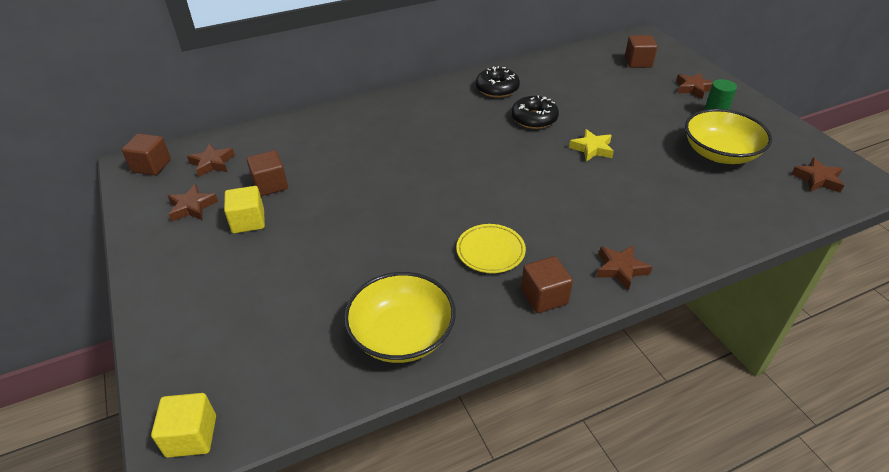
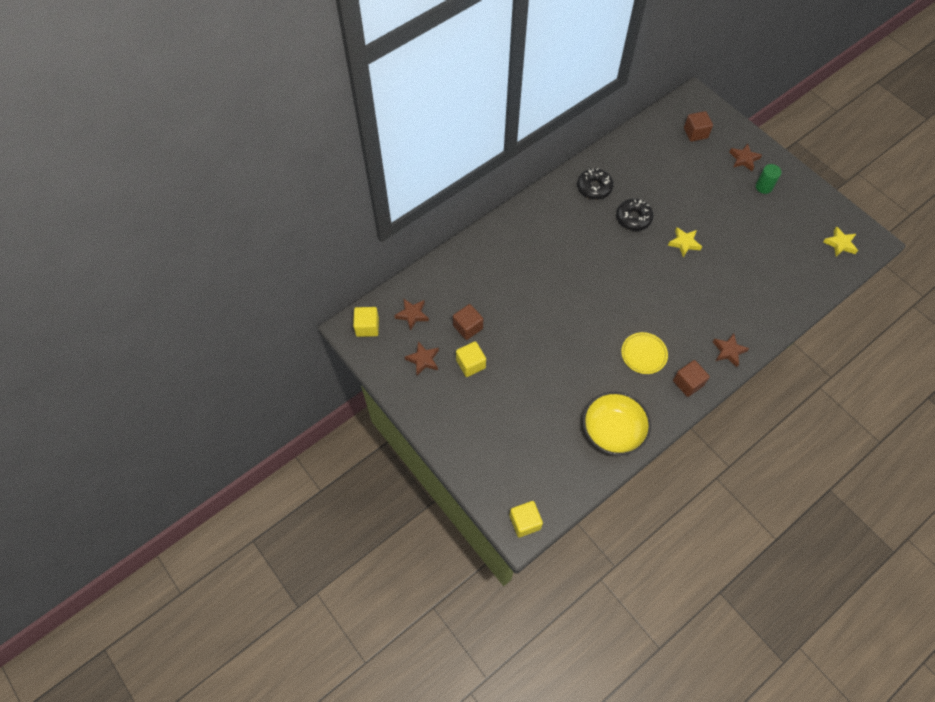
camera: 15 degrees left, 20 degrees up
brown cube [122,133,171,175] -> yellow cube [353,307,379,337]
yellow bowl [685,109,772,164] -> none
brown star [791,157,844,193] -> yellow star [823,226,858,257]

